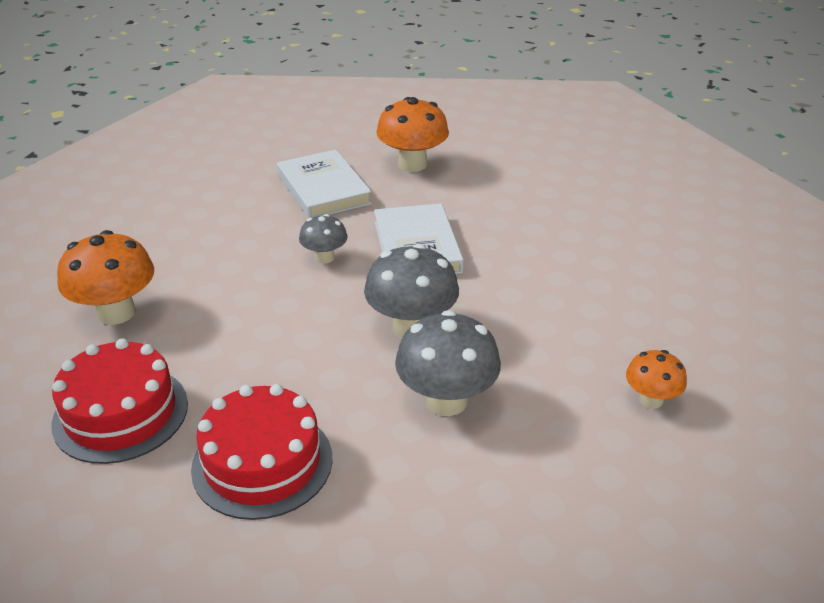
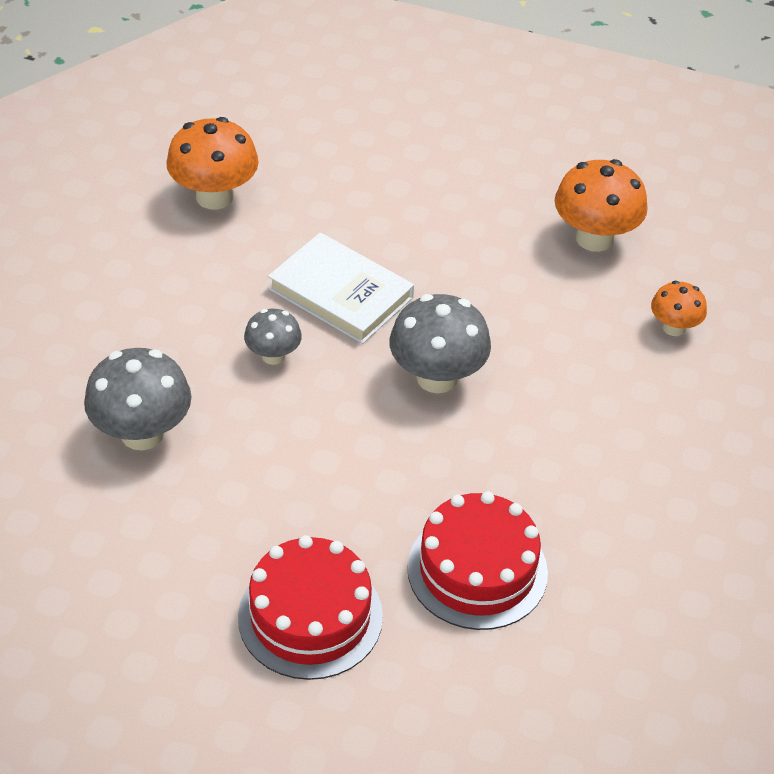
camera: 45 degrees left, 10 degrees up
orange mushroom [57,230,154,325] -> orange mushroom moved to [555,159,648,252]
white book [277,150,372,218] -> none
grey mushroom [395,310,501,416] -> grey mushroom moved to [84,348,191,450]

